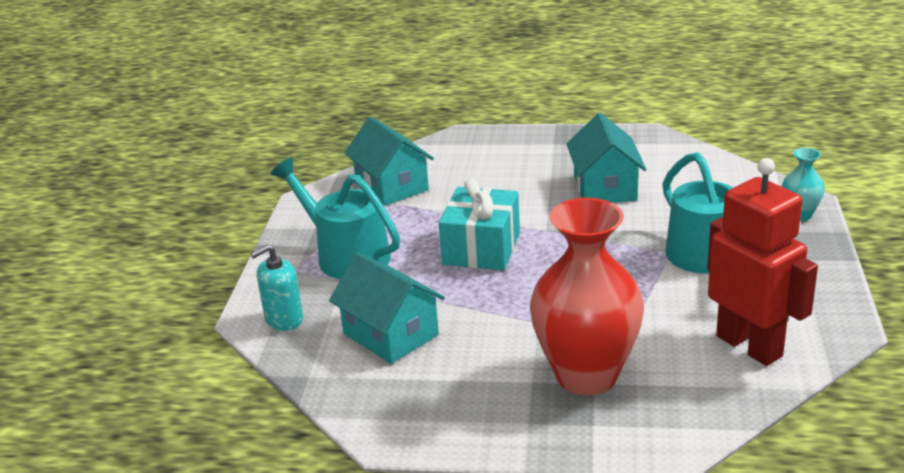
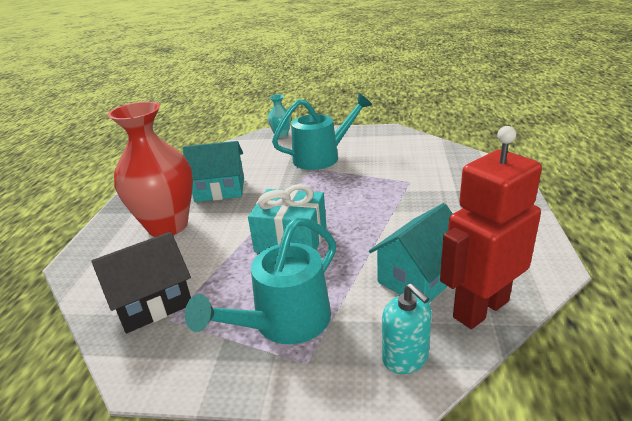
camera: 90 degrees left, 0 degrees up
turquoise house [344,116,434,206] -> black house [91,232,191,334]
red vase [530,198,644,395] -> red vase moved to [108,102,193,237]
red robot [707,158,818,366] -> red robot moved to [440,126,542,329]

